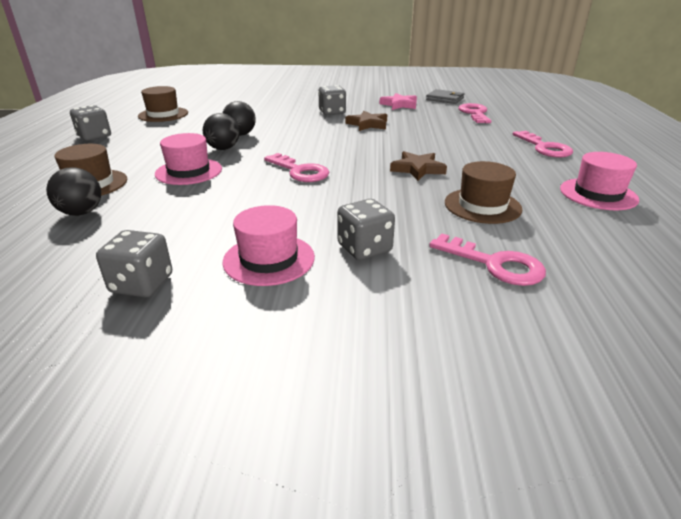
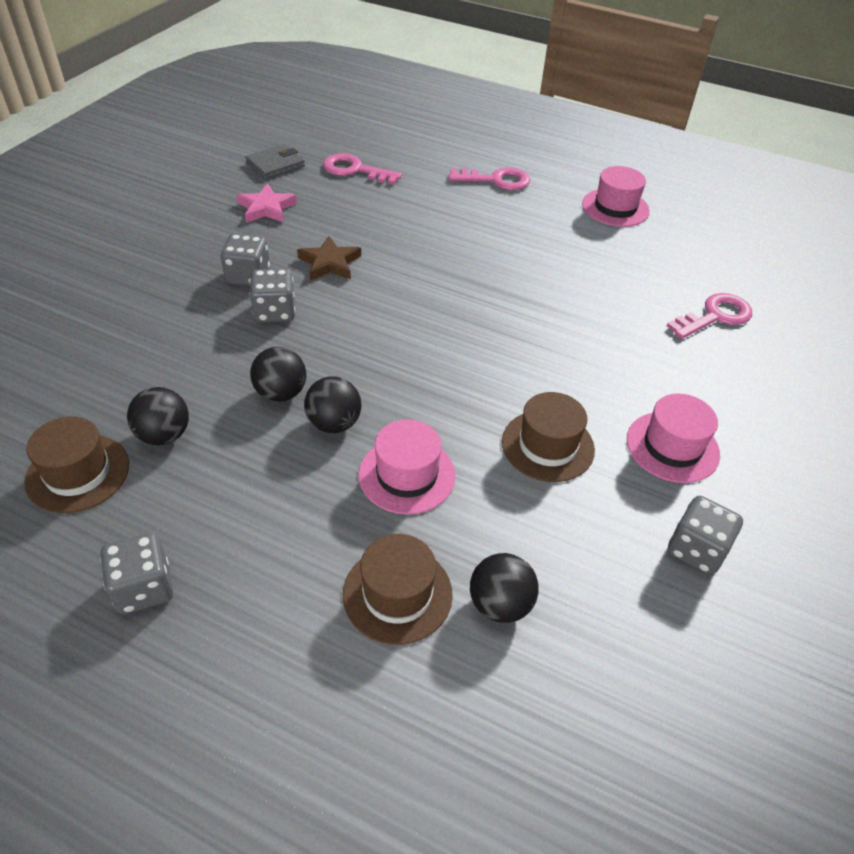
camera: 70 degrees left, 15 degrees up
pink key [264,153,330,182] -> none
grey dice [337,199,395,260] -> grey dice moved to [250,269,295,323]
brown star [390,151,447,181] -> none
brown hat [445,161,522,224] -> brown hat moved to [502,392,595,482]
none -> black ball [127,387,189,445]

